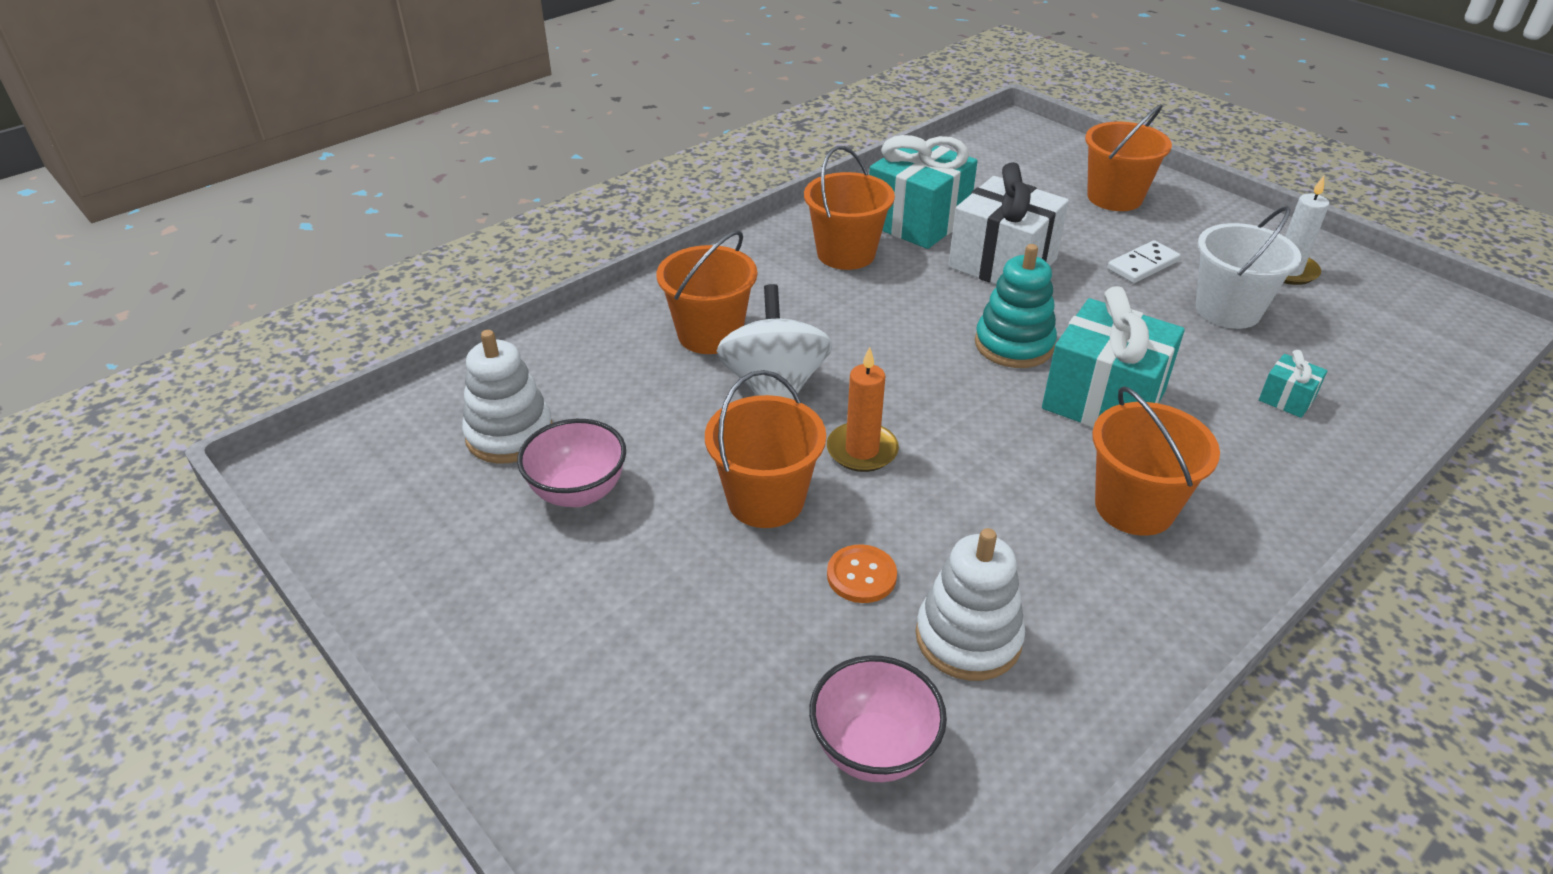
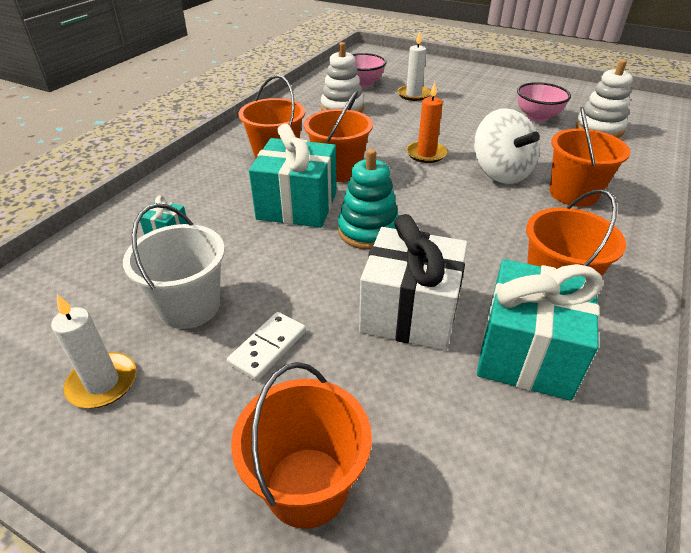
camera: 160 degrees right, 0 degrees up
orange bucket [705,370,826,528] -> orange bucket moved to [304,90,373,182]
orange button [827,544,897,603] -> none
none -> white candle [397,31,431,101]

